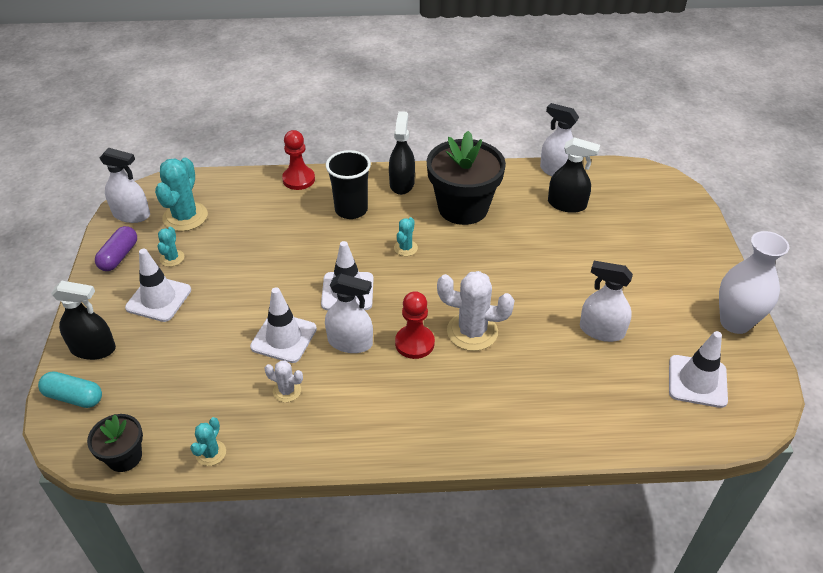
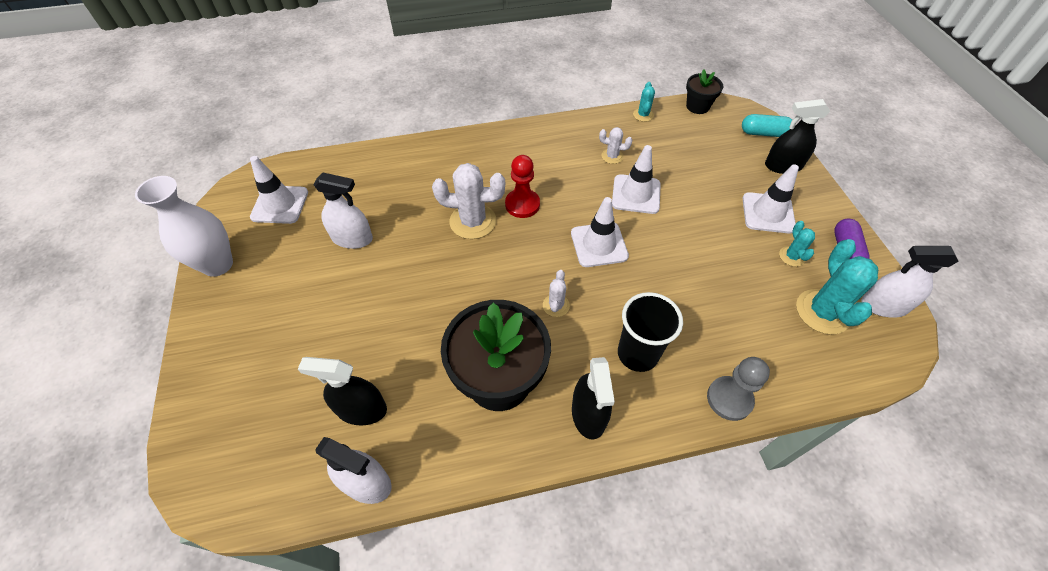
camera: 170 degrees right, 10 degrees up
red pawn [282,130,315,190] -> grey pawn [707,357,770,421]
white spray bottle [325,274,373,353] -> none
turquoise cactus [394,217,418,256] -> white cactus [543,270,570,317]

